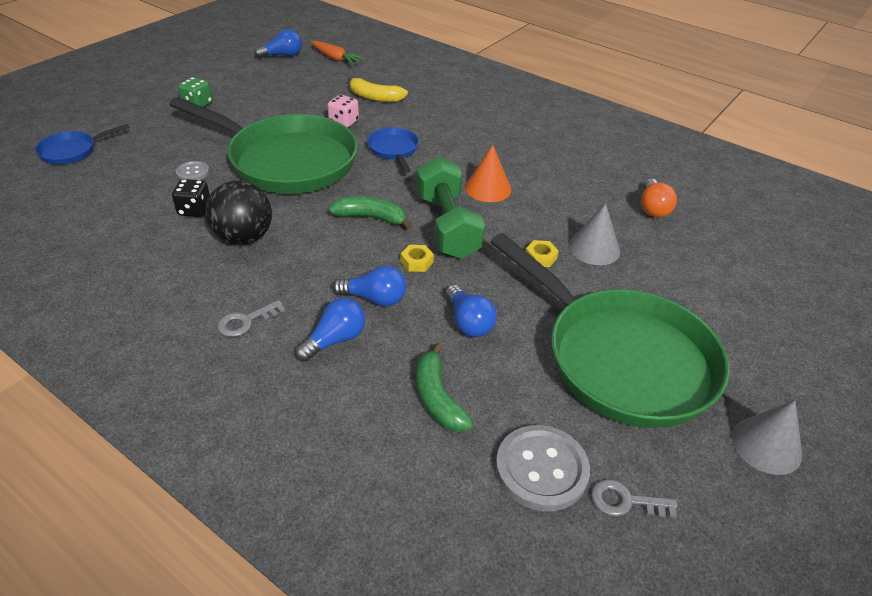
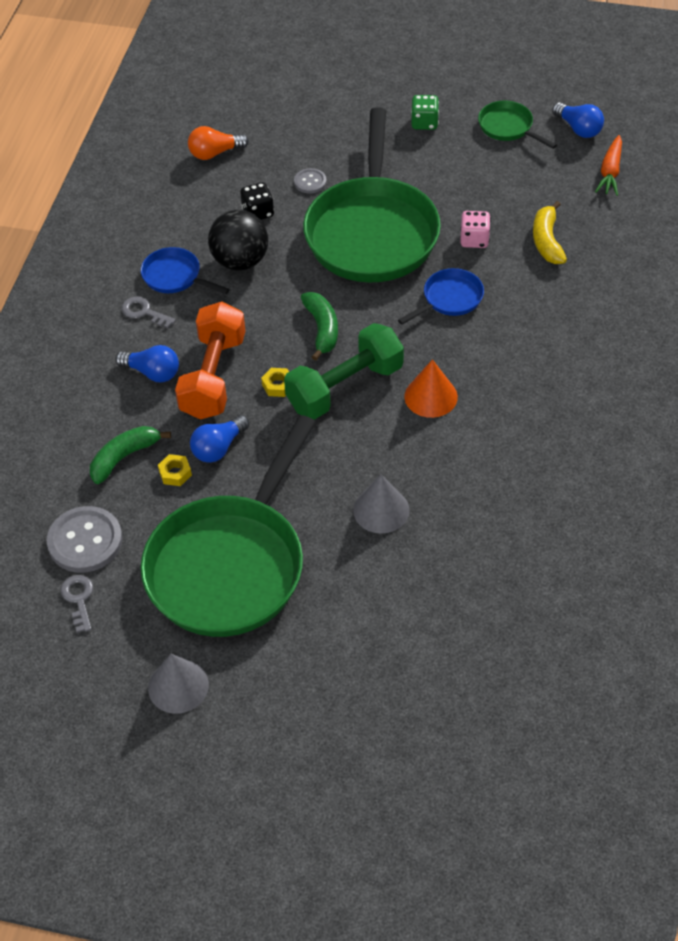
camera: 70 degrees right, 10 degrees up
blue pan [35,124,130,164] -> blue pan moved to [141,247,230,294]
blue light bulb [333,266,406,306] -> orange dumbbell [175,301,245,420]
yellow nut [526,240,559,267] -> yellow nut moved to [158,454,192,486]
orange light bulb [641,179,677,217] -> orange light bulb moved to [188,126,249,160]
none -> green pan [478,101,557,149]

